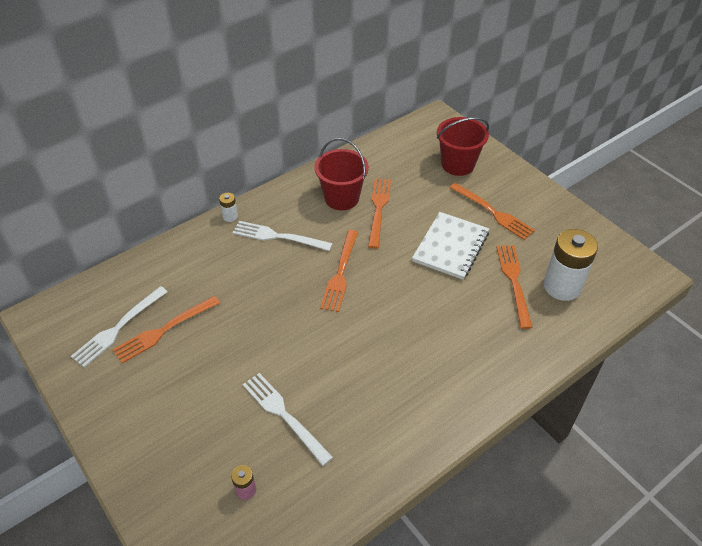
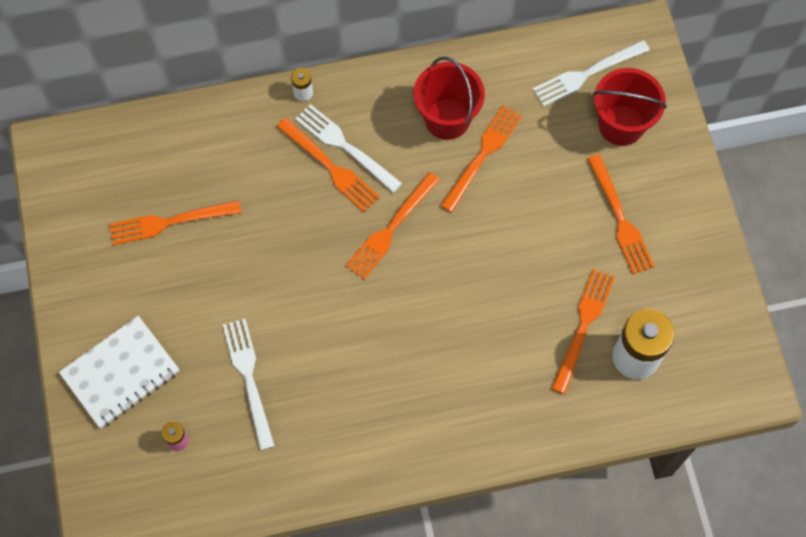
camera: 25 degrees right, 20 degrees up
white fork [71,286,168,368] -> white fork moved to [533,40,650,107]
white notebook [412,212,489,280] -> white notebook moved to [59,316,179,428]
none -> orange fork [277,118,380,212]

